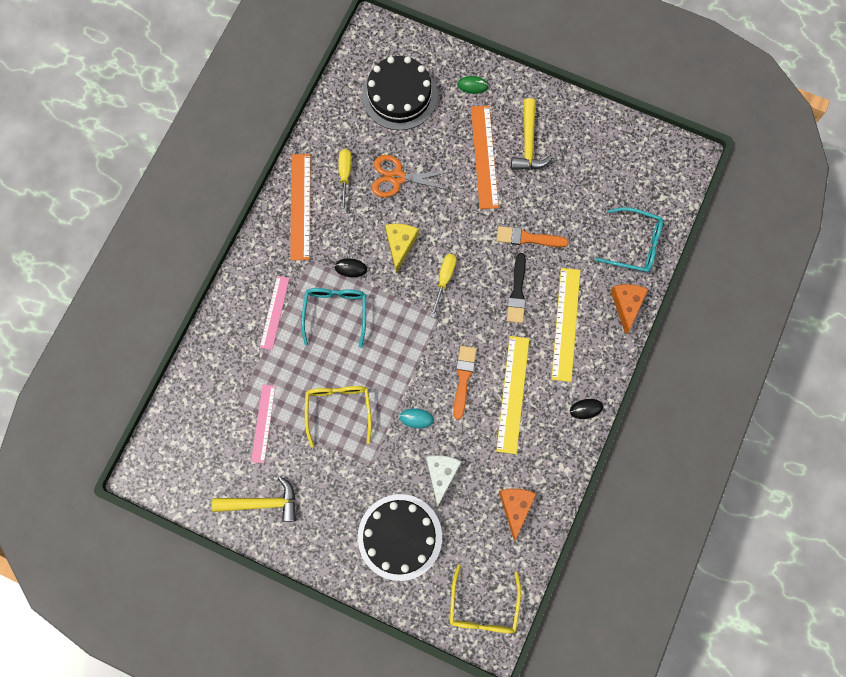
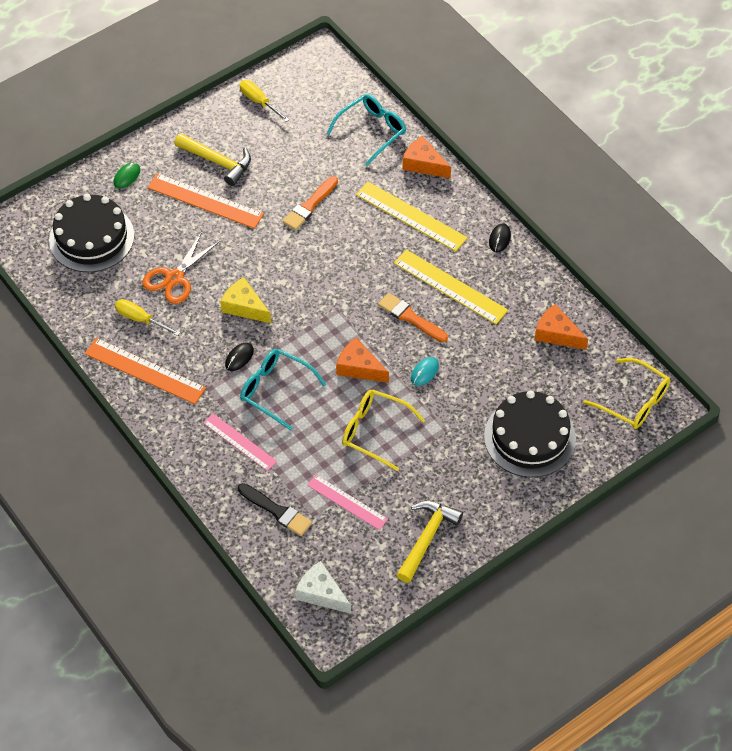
camera: 60 degrees left, 20 degrees down
white cheese [426,455,462,507] -> white cheese moved to [295,561,351,614]
yellow screwdriver [430,254,457,317] -> yellow screwdriver moved to [239,80,289,122]
black brush [507,253,526,323] -> black brush moved to [238,483,312,536]
none -> orange cheese [336,338,389,383]

